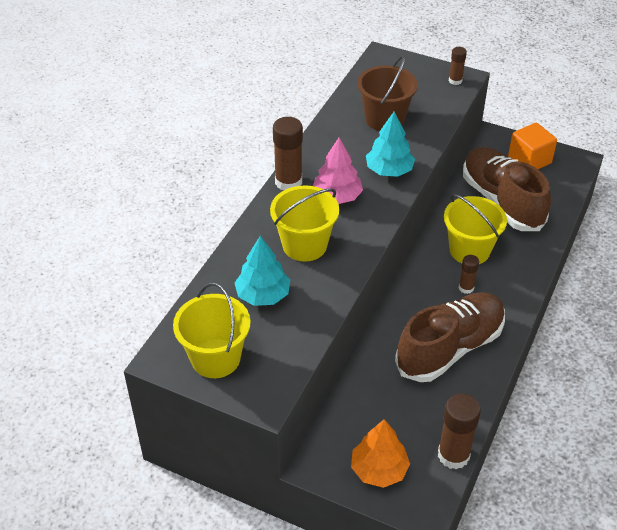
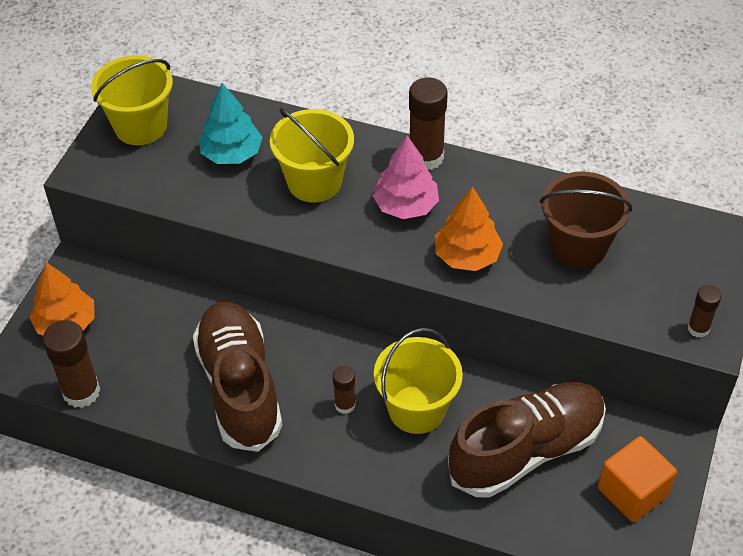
camera: 85 degrees right, 5 degrees up
turquoise tree [366,111,415,177] -> orange tree [435,187,503,271]
brown shoe [395,292,505,382] -> brown shoe turned 150 degrees counterclockwise [193,301,282,452]

